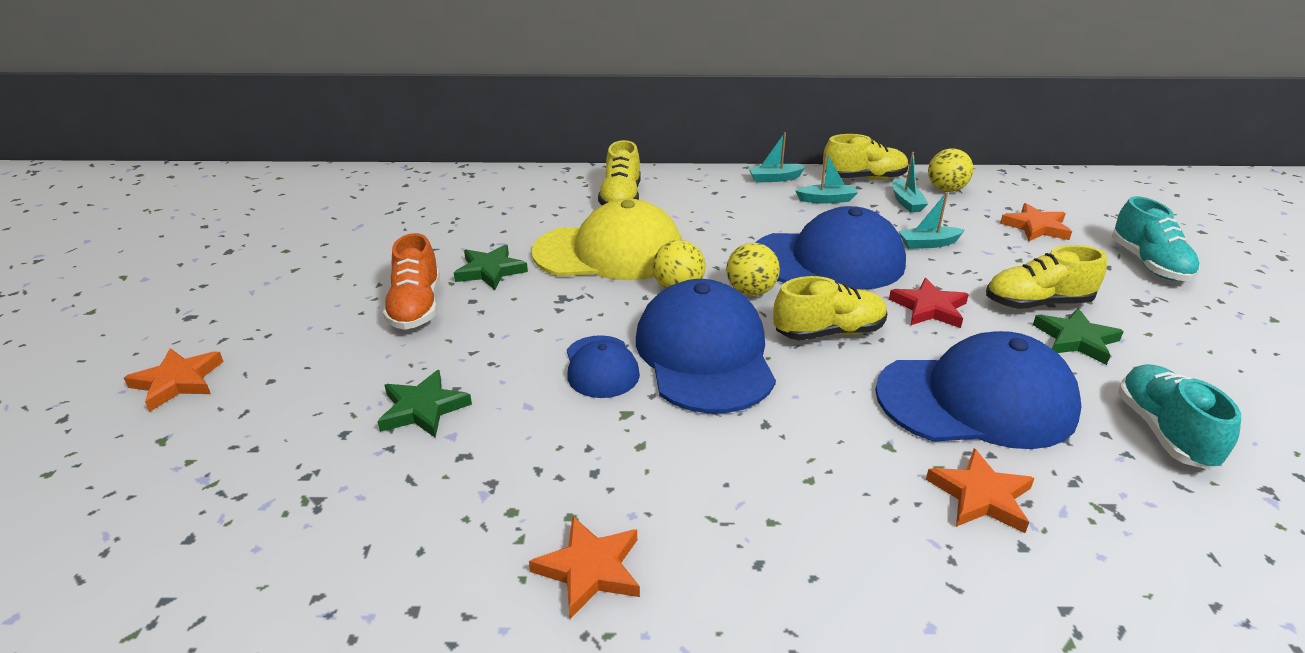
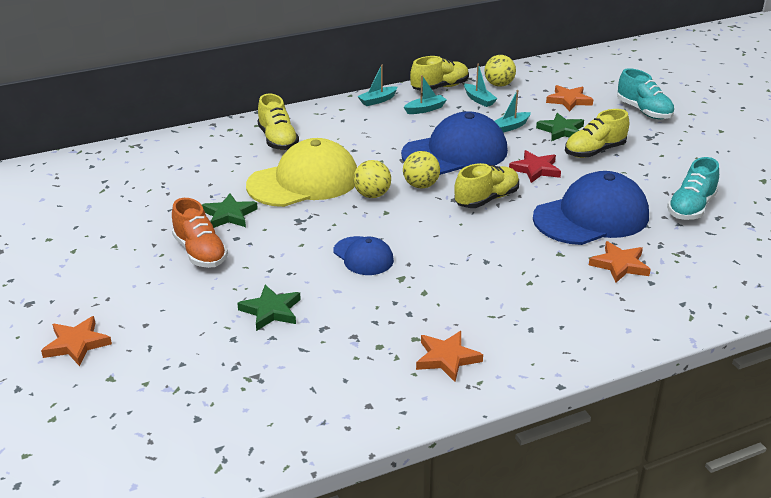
camera: 25 degrees left, 0 degrees up
blue cap [636,279,776,413] -> none
green star [1033,308,1124,365] -> green star moved to [536,113,584,141]
turquoise shoe [1118,364,1241,470] -> turquoise shoe turned 120 degrees counterclockwise [667,157,719,220]

